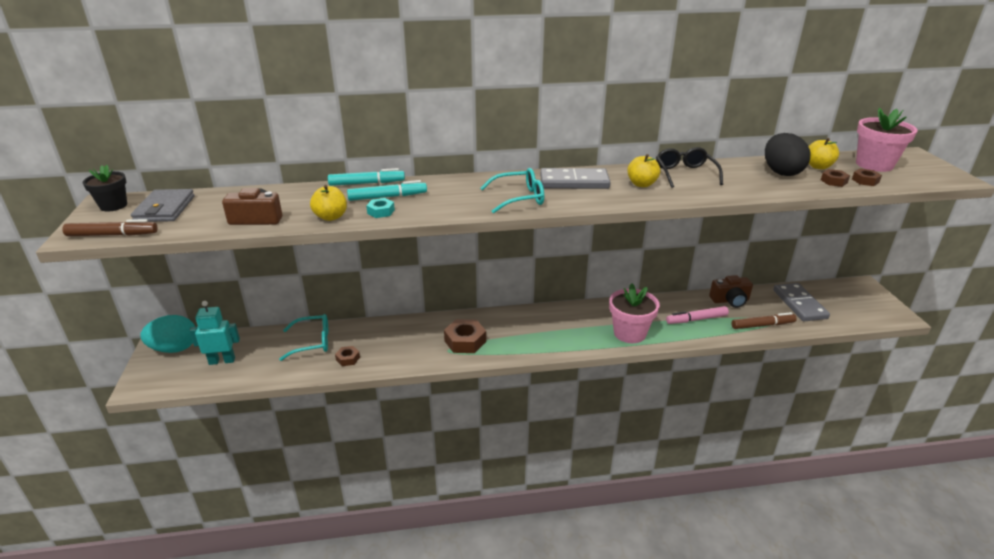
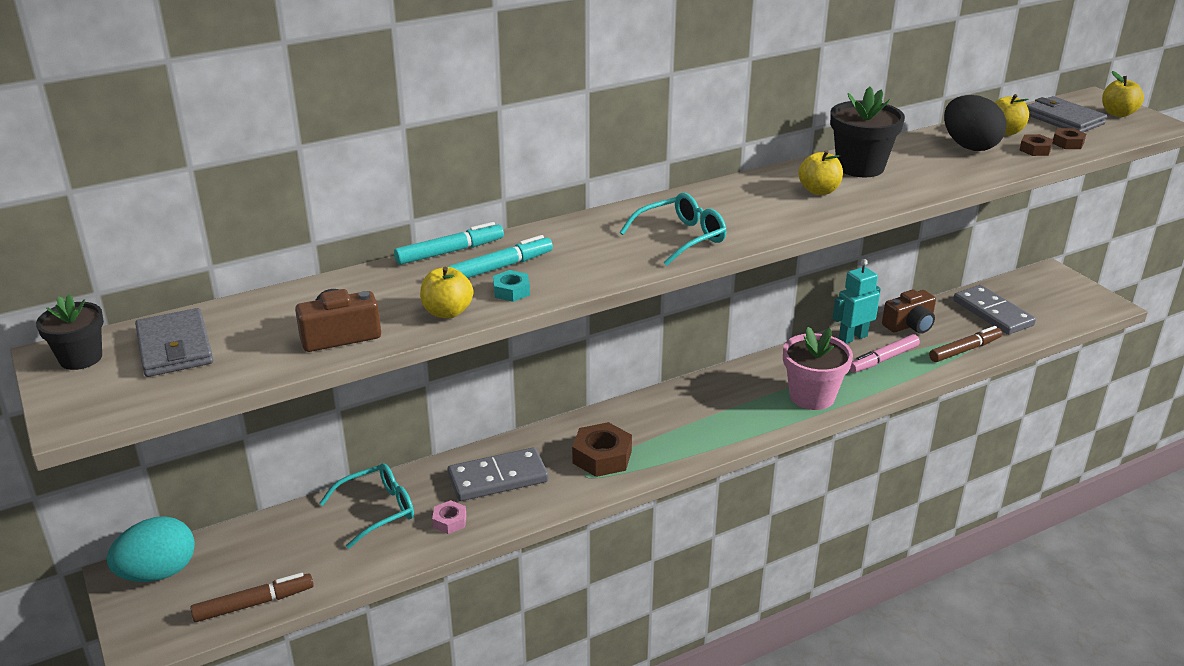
camera: 20 degrees left, 0 degrees up
brown marker [62,219,158,236] -> brown marker moved to [190,573,314,622]
turquoise robot [189,301,240,365] -> turquoise robot moved to [832,259,881,344]
brown nut [335,346,360,366] -> pink nut [432,500,466,534]
grey domino [540,168,611,189] -> grey domino moved to [447,447,549,501]
black glasses [656,147,723,188] -> black flower pot [830,87,905,177]
pink flower pot [856,108,918,172] -> grey wallet [1027,96,1107,132]
none -> yellow apple [1102,71,1144,117]

